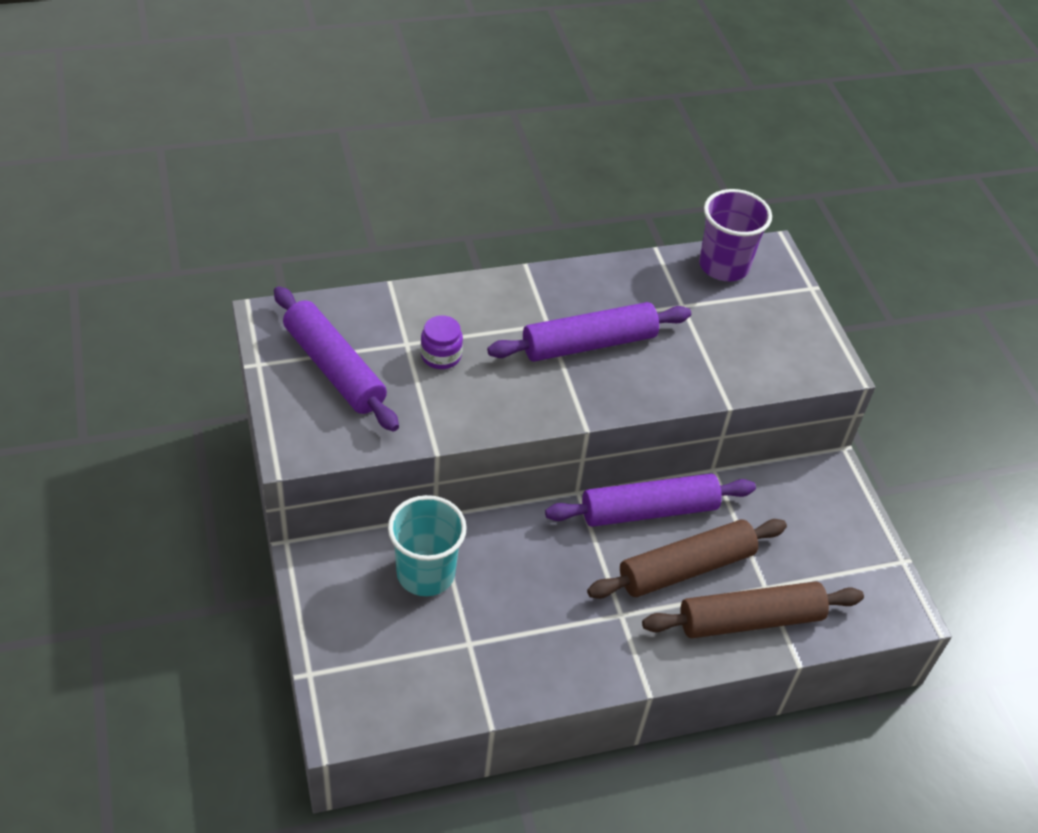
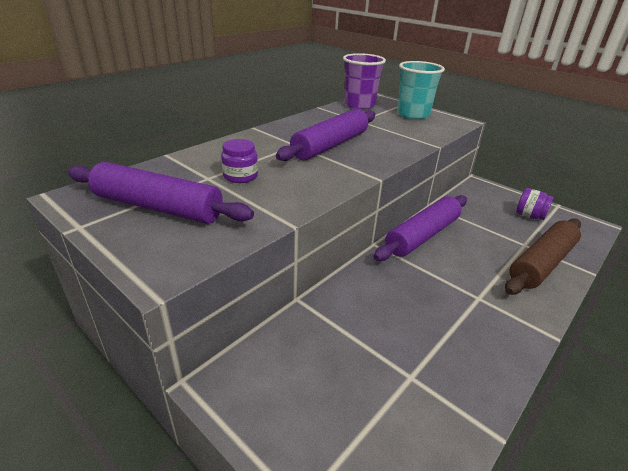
camera: 30 degrees left, 15 degrees down
turquoise cup [388,495,467,596] -> turquoise cup moved to [397,61,445,119]
brown rolling pin [587,519,787,599] -> none
none -> purple jar [516,188,554,220]

